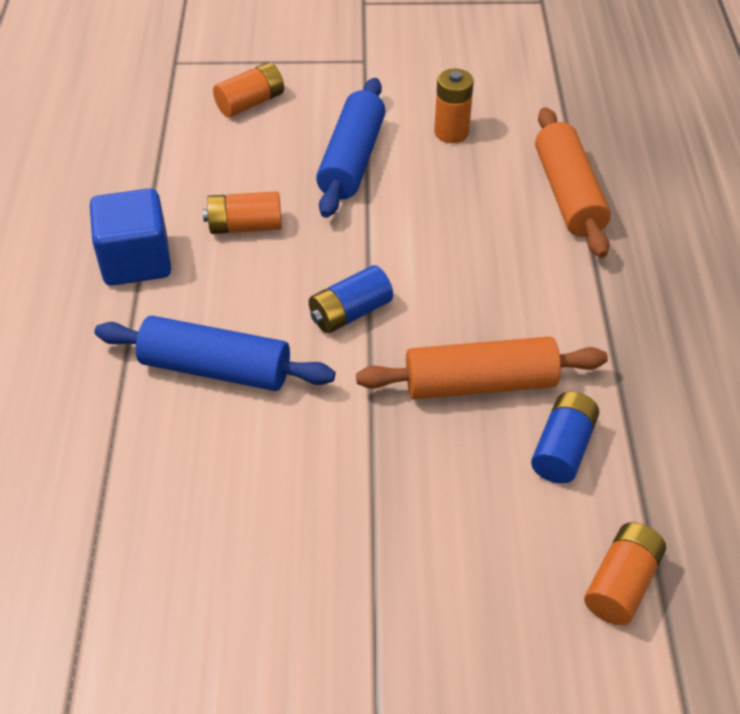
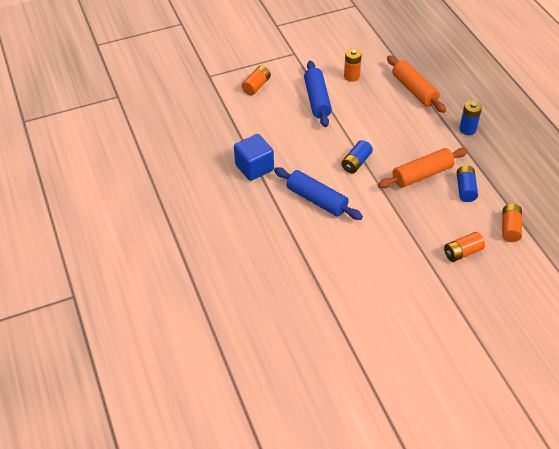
camera: 20 degrees left, 0 degrees up
blue rolling pin [95,316,335,391] -> blue rolling pin turned 45 degrees clockwise [274,167,363,220]
orange battery [203,191,282,234] -> orange battery moved to [444,232,485,262]
none -> blue battery [460,100,482,135]

